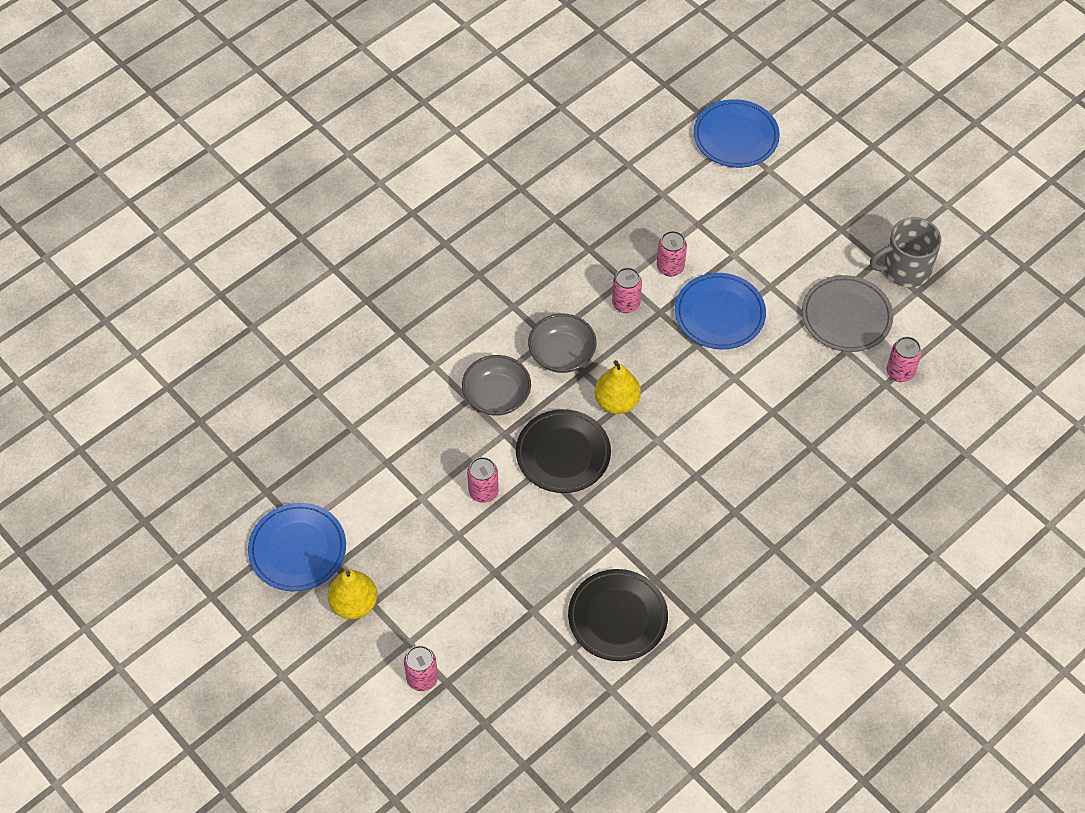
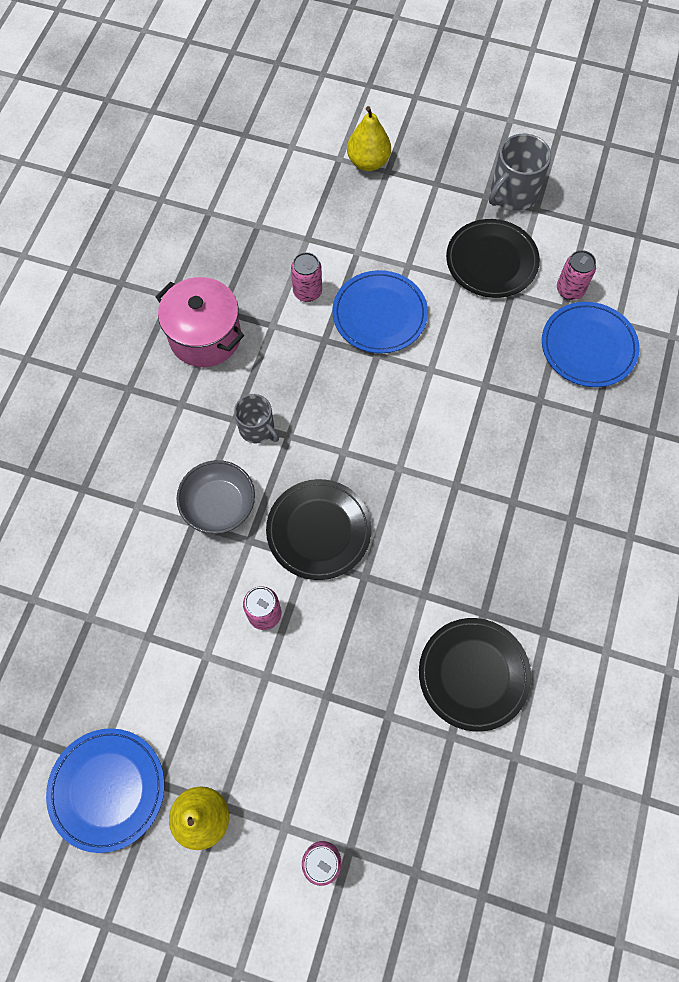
camera: 30 degrees left, 10 degrees up
grey bowl [528,313,597,373] -> grey mug [234,394,279,443]
yellow pear [594,360,641,414] -> yellow pear moved to [347,106,391,171]
pink can [612,268,642,313] -> none
blue plate [694,99,780,168] -> blue plate moved to [542,302,640,387]
grey plate [802,275,893,352] -> black plate [446,219,540,298]
none -> pink pot [155,277,244,367]

